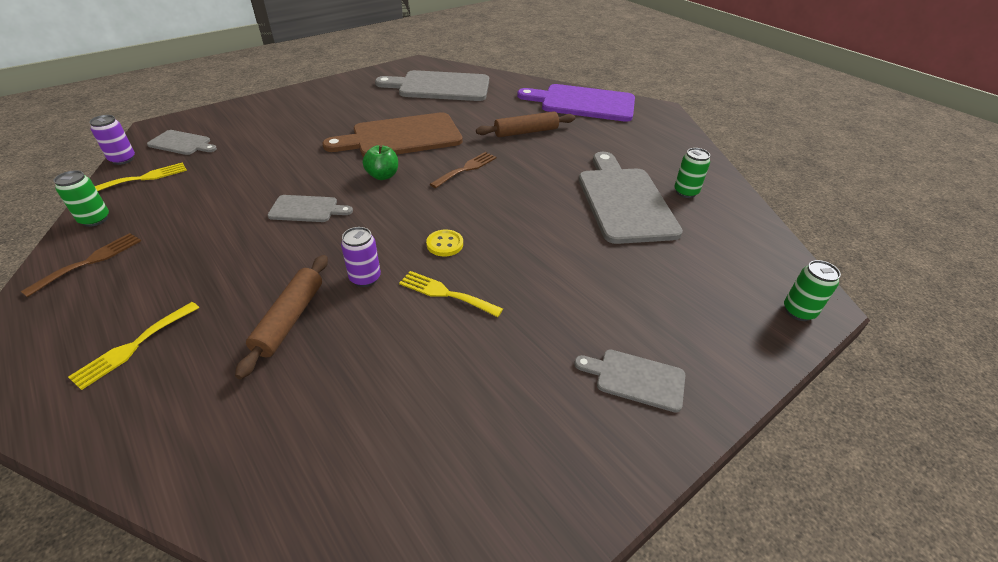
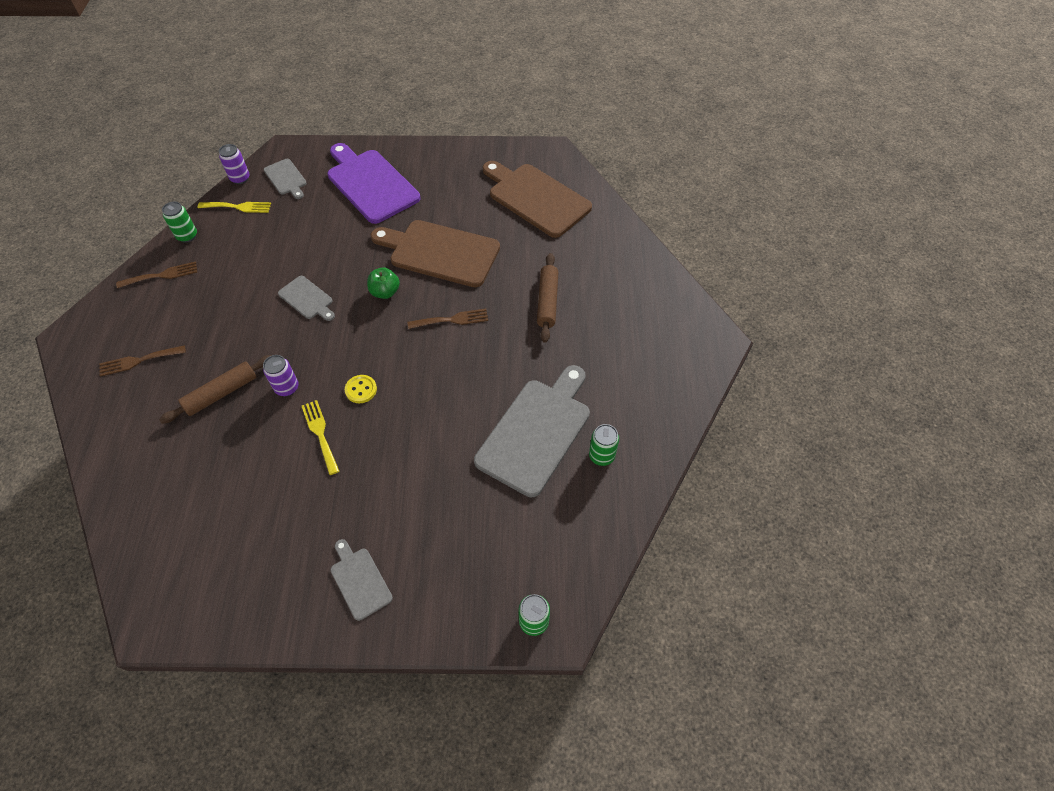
camera: 40 degrees right, 15 degrees up
yellow fork [68,302,199,390] -> brown fork [99,345,186,377]
grey cutting board [375,70,489,101] -> brown cutting board [483,161,592,238]
brown rolling pin [476,111,575,137] -> brown rolling pin turned 75 degrees clockwise [537,253,558,343]
purple cutting board [517,84,635,122] -> purple cutting board moved to [327,143,420,224]

